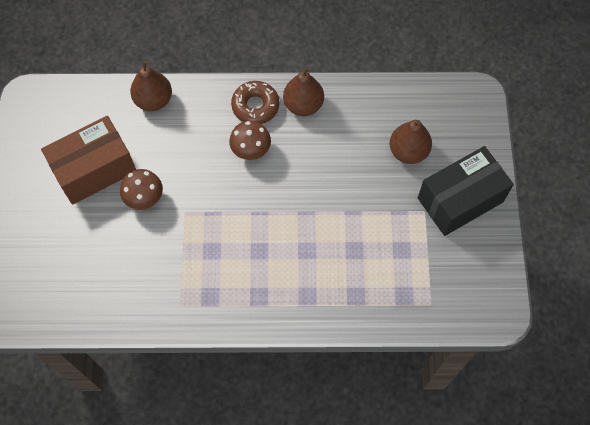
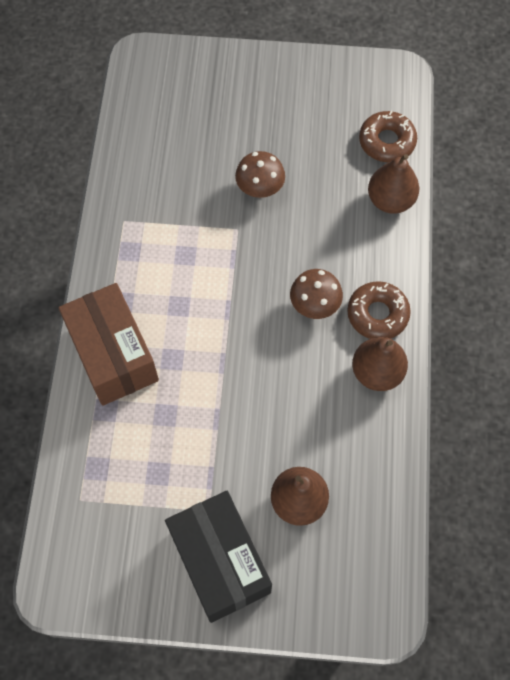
camera: 95 degrees right, 0 degrees up
brown box [41,116,136,205] -> brown box moved to [58,283,159,406]
none -> brown donut [359,111,417,163]

